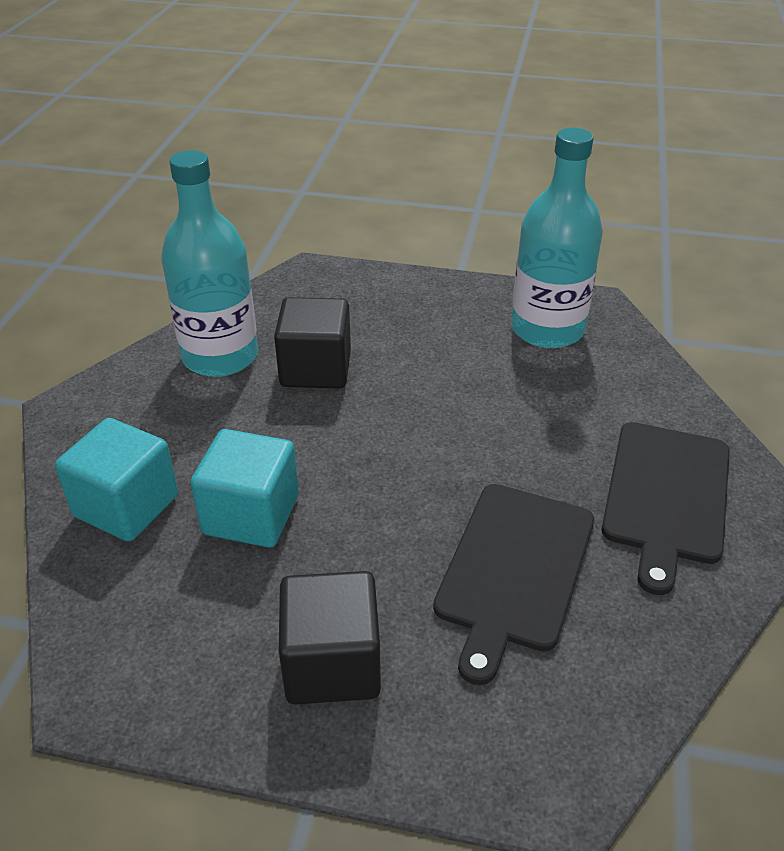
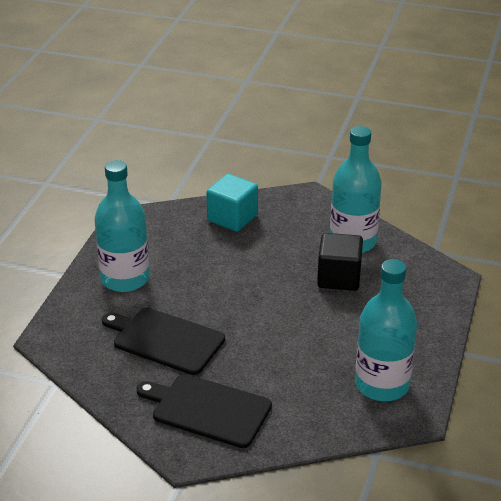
camera: 95 degrees right, 5 degrees down
turquoise cube [190,429,299,548] -> none
black cube [279,571,381,705] -> turquoise bottle [95,160,149,292]

